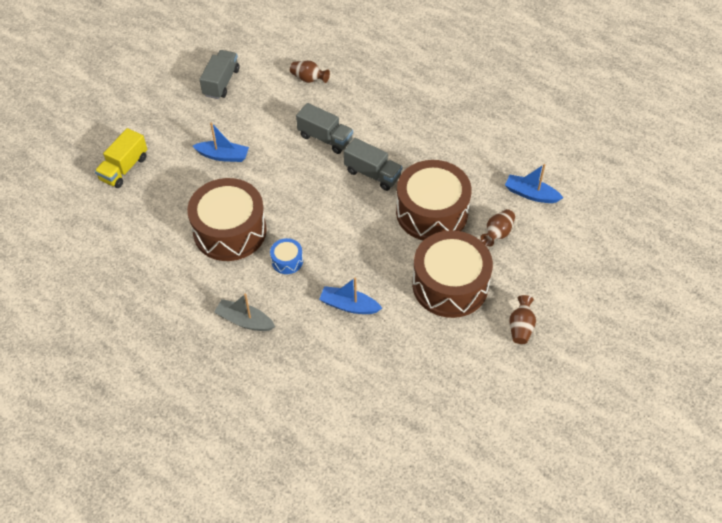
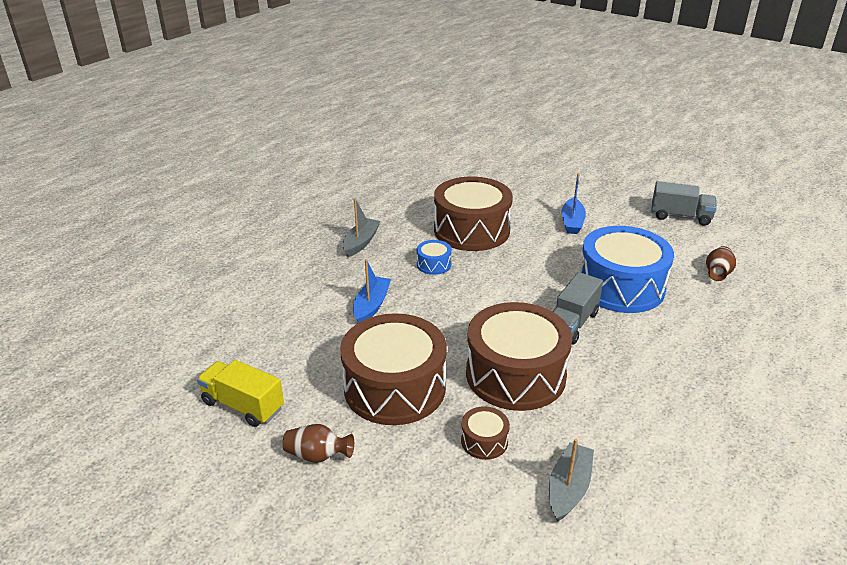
camera: 90 degrees right, 20 degrees down
yellow truck [95,128,147,188] -> yellow truck moved to [197,360,284,427]
grey truck [296,103,353,154] -> blue drum [579,226,674,313]
brown vase [481,209,515,246] -> brown drum [461,406,510,460]
blue boat [505,164,563,203] -> grey boat [549,438,594,522]

